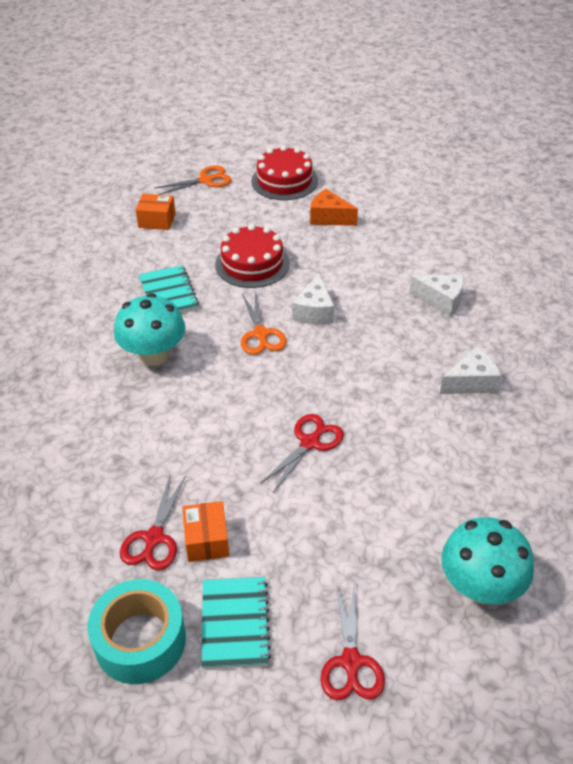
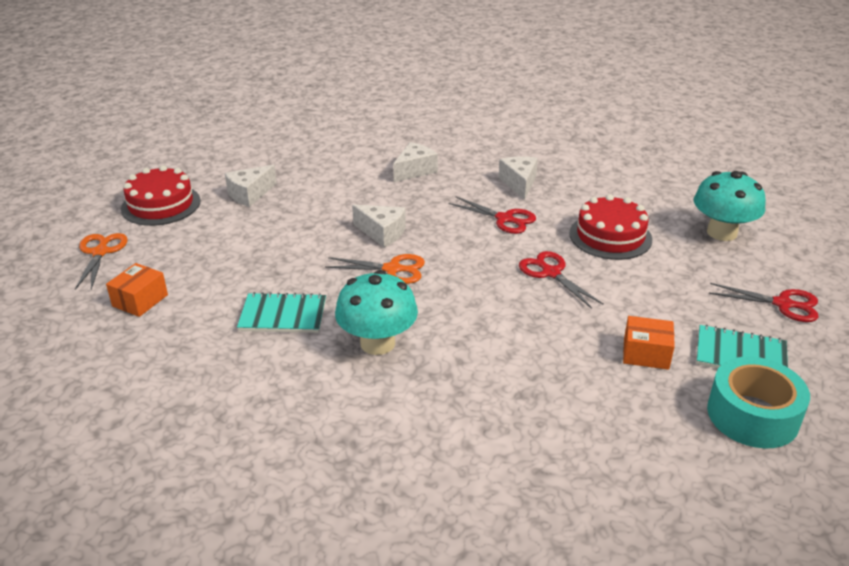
camera: 70 degrees left, 10 degrees down
red scissors [120,476,186,570] -> red scissors moved to [449,197,536,234]
red cake [215,224,290,288] -> red cake moved to [569,194,652,260]
orange cheese [310,189,358,226] -> white cheese [225,165,277,207]

